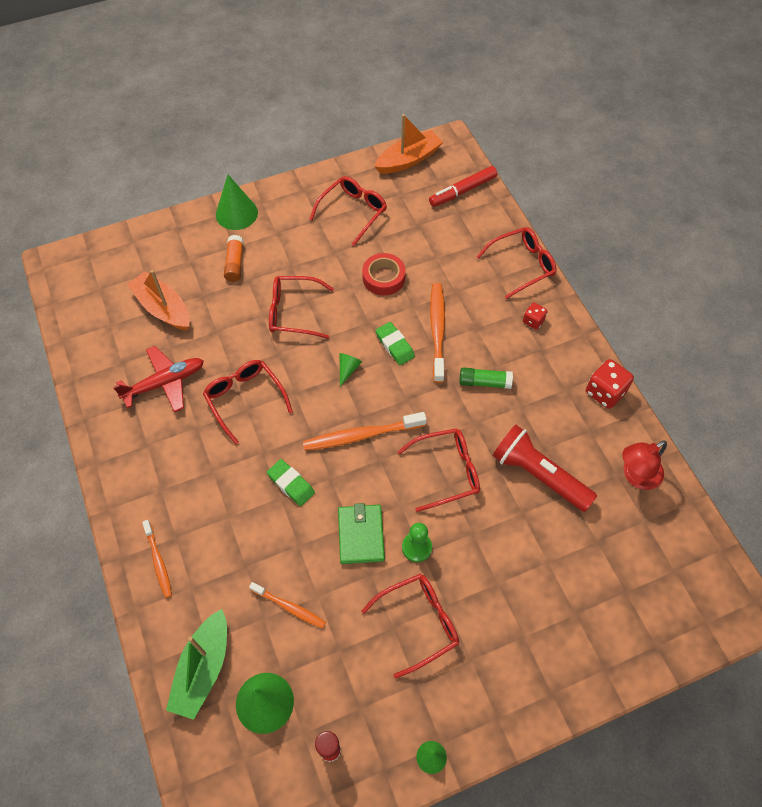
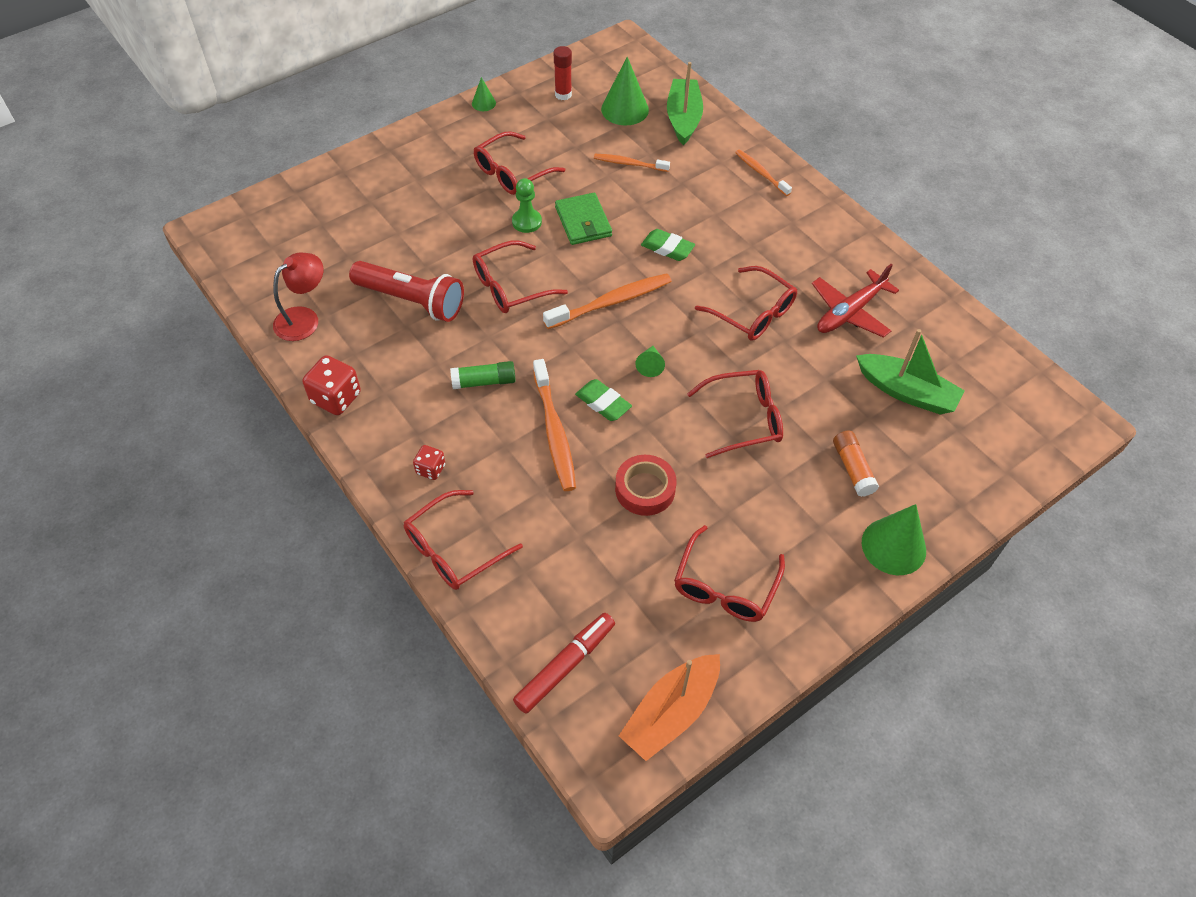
camera: 165 degrees right, 5 degrees down
orange boat [127,270,190,330] -> green boat [856,329,965,414]

